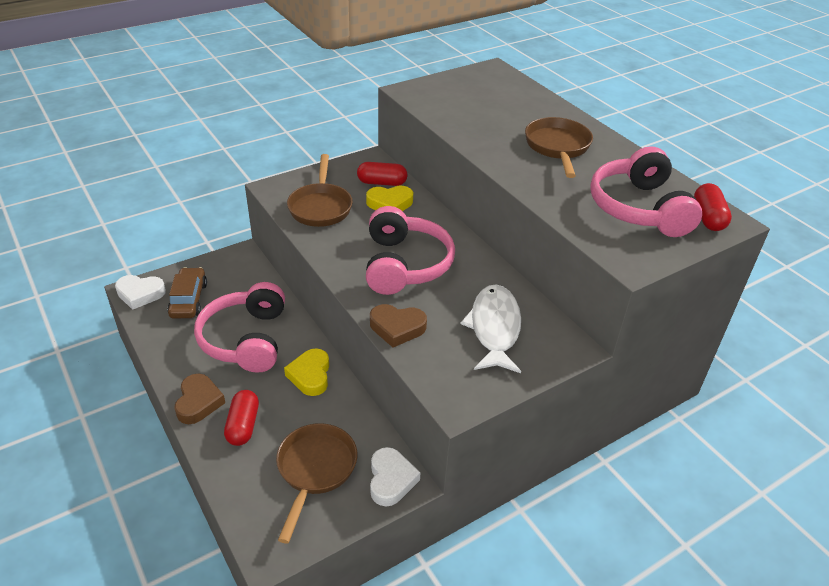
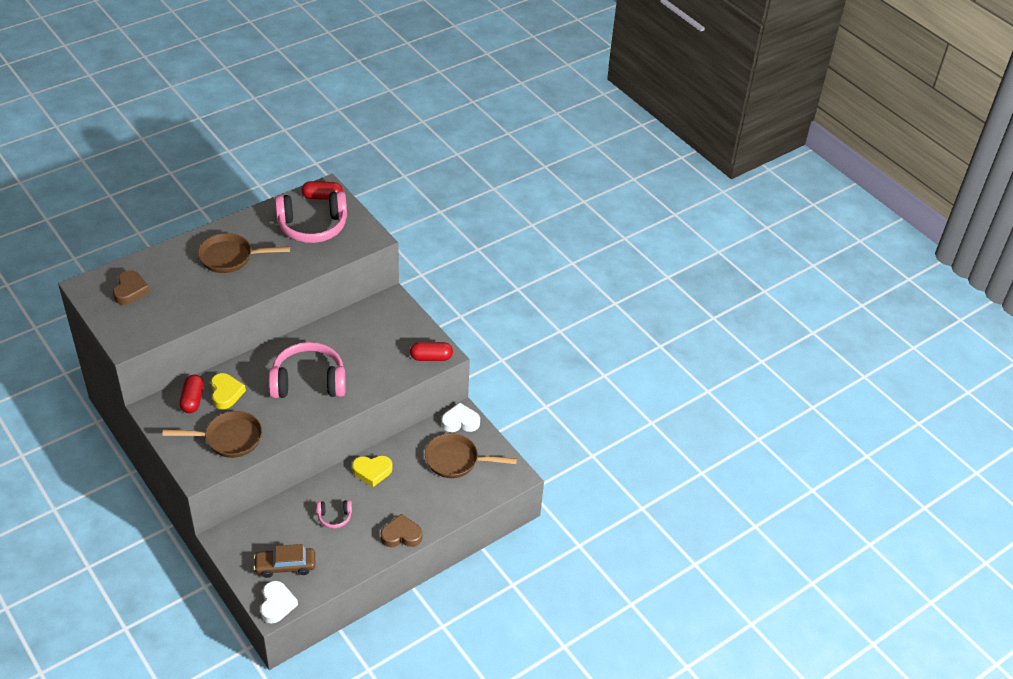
camera: 95 degrees left, 5 degrees up
pink headphones [194,282,285,373] -> pink headphones [317,500,352,528], size x0.45
red capsule [224,390,259,446] -> red capsule moved to [410,342,453,361]
brown heart [370,304,427,347] -> brown heart moved to [113,270,150,305]
white fish [460,285,521,373] -> none

